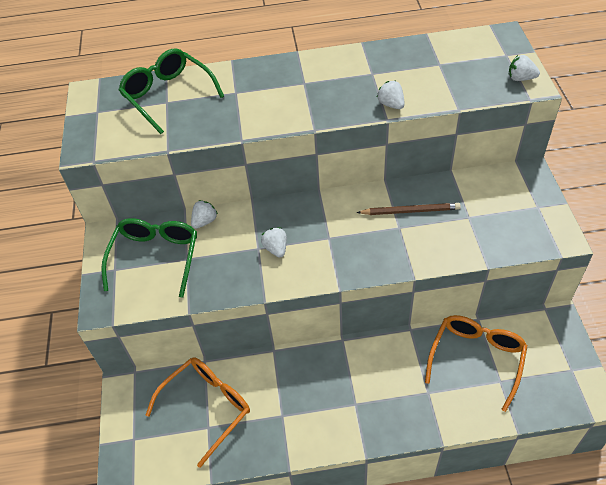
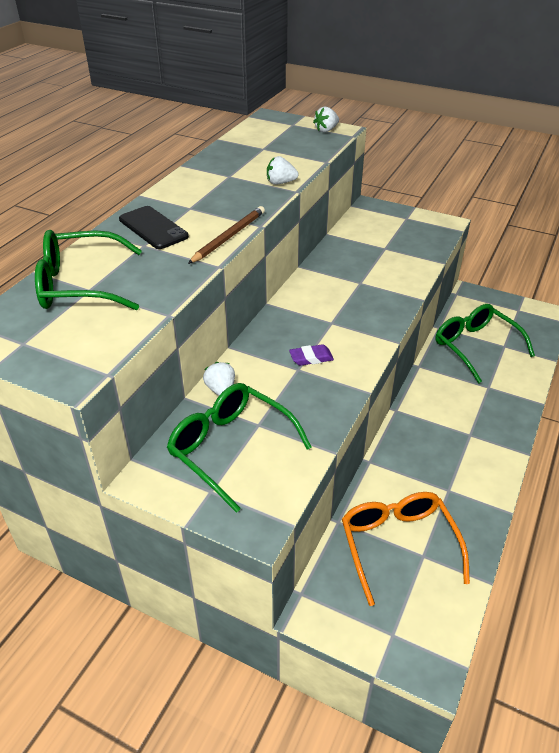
camera: 60 degrees left, 10 degrees down
white strawberry [261,227,287,258] -> purple eraser [289,344,334,366]
brown pencil [357,203,461,215] -> brown pencil moved to [188,206,265,264]
orange glasses [425,315,528,412] -> green glasses [435,304,535,383]
none -> black phone [119,206,189,249]

